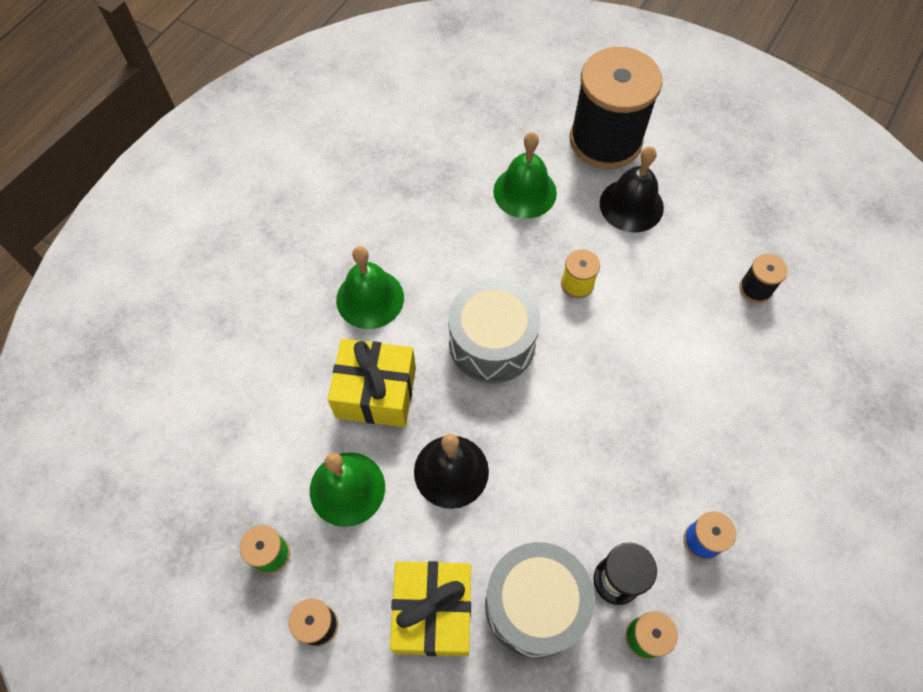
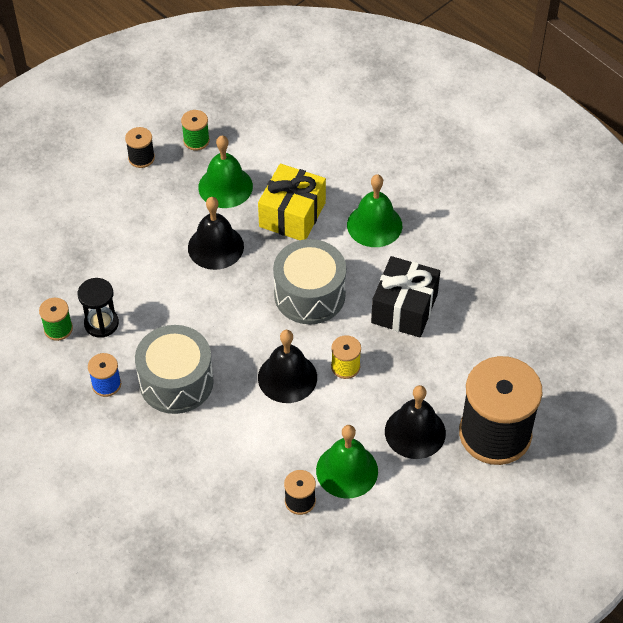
camera: 105 degrees right, 10 degrees down
yellow gift [390,561,471,656] -> none
grey drum [485,542,595,658] -> grey drum moved to [135,325,214,414]
green bell [493,132,557,219] -> green bell moved to [316,425,378,499]
none -> black bell [258,330,317,403]
none -> black gift [371,256,440,338]

